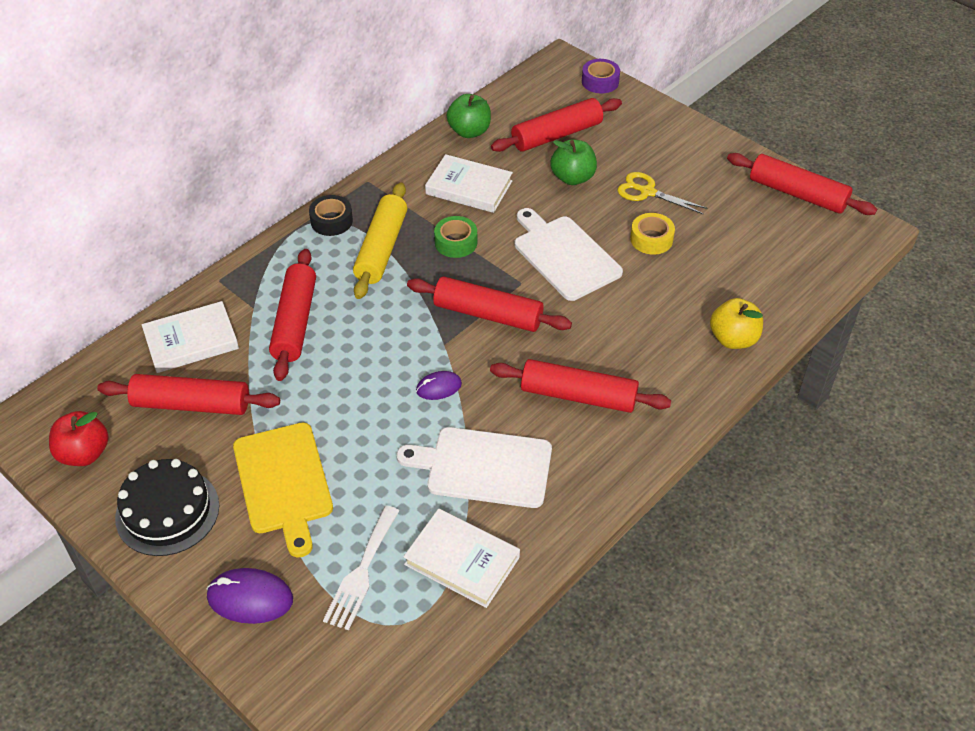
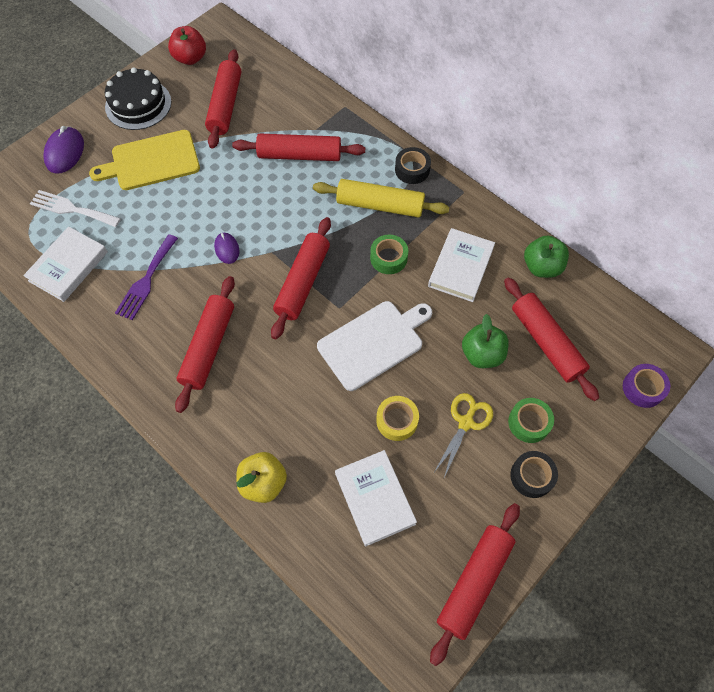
camera: 90 degrees right, 15 degrees up
white book [142,301,239,373] -> white book moved to [335,450,417,546]
white cutting board [397,427,552,508] -> purple fork [115,234,178,320]
none -> green tape [508,398,554,443]
none -> black tape [510,451,558,498]

